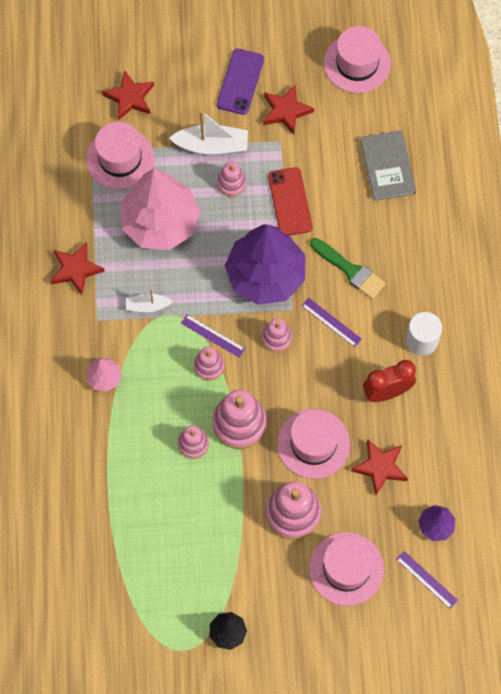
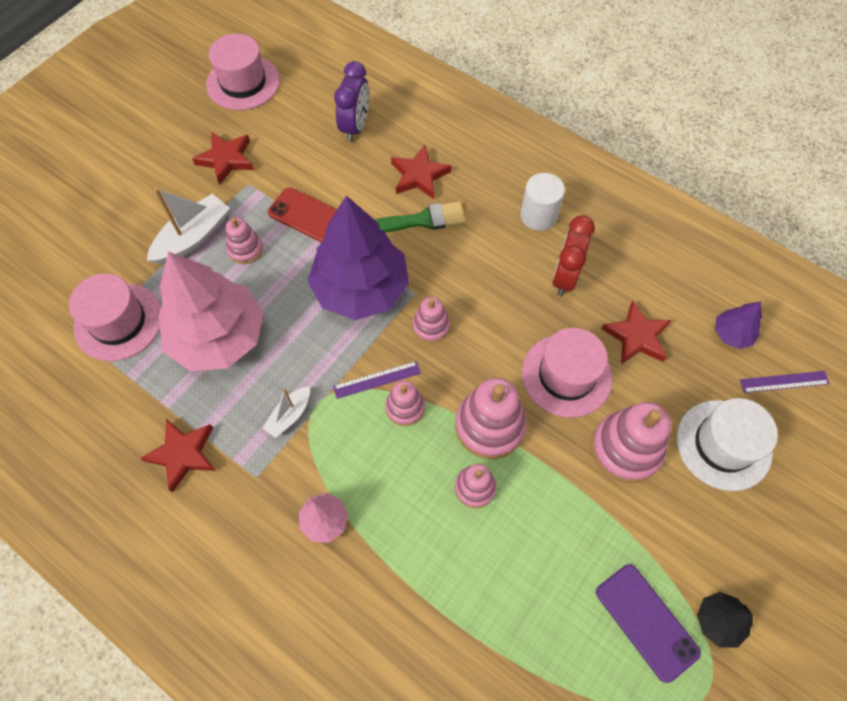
camera: 50 degrees left, 5 degrees down
red star [102,70,154,120] -> red star moved to [391,145,451,199]
purple phone [217,49,264,115] -> purple phone moved to [596,564,701,683]
purple ruler [301,298,362,347] -> none
pink hat [309,532,384,606] -> white hat [677,398,778,491]
grey book [360,131,416,201] -> purple clock [334,61,369,142]

